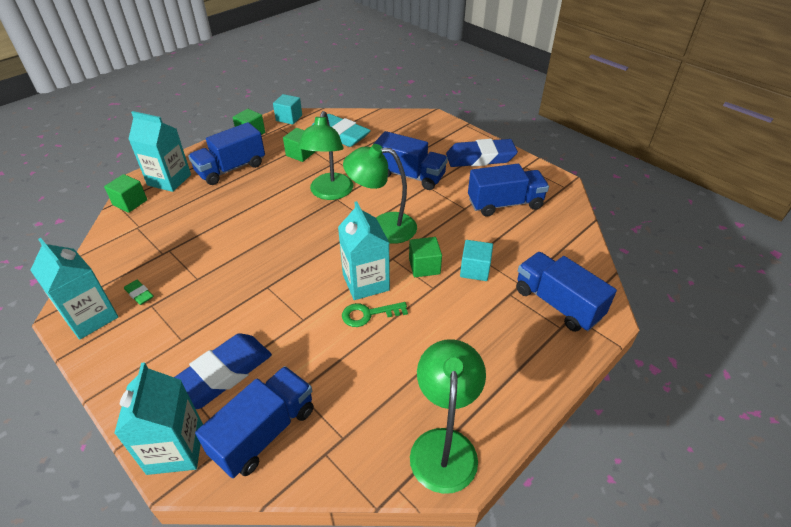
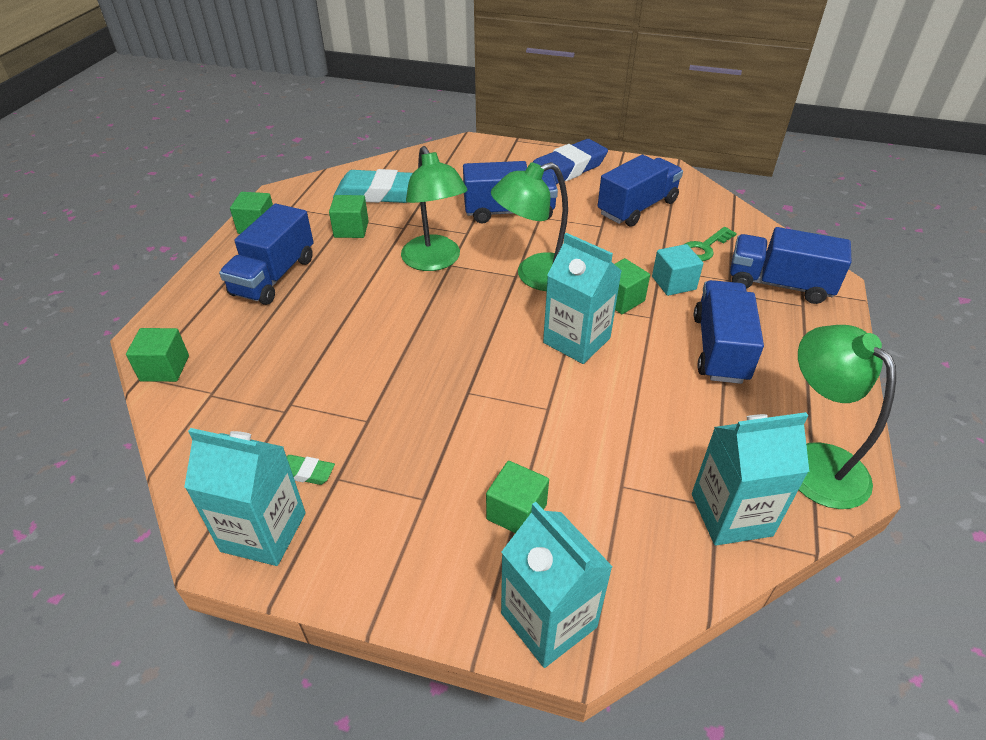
camera: 30 degrees left, 0 degrees up
turquoise carton [128,111,191,192] -> turquoise carton moved to [692,412,809,546]
blue eraser [174,333,272,409] -> green cube [486,461,549,533]
blue truck [195,366,314,478] -> blue truck moved to [694,280,764,384]
turquoise cube [273,94,302,125] -> none
green key [342,302,408,327] -> green key moved to [685,227,737,261]

